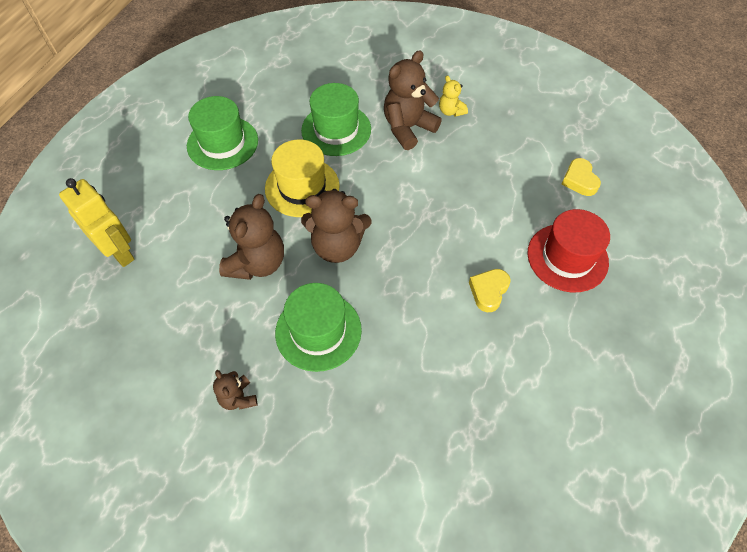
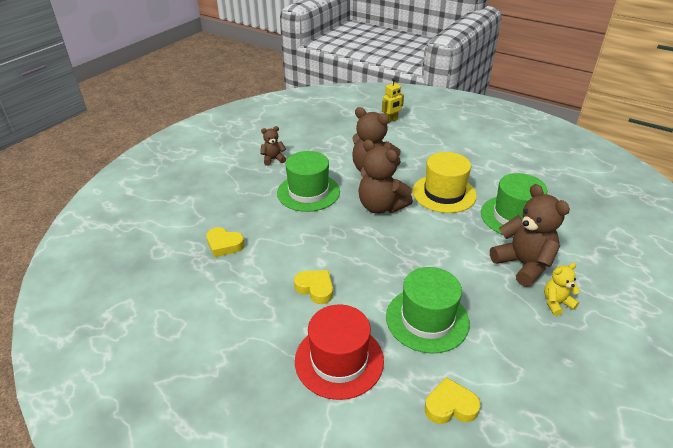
camera: 100 degrees right, 20 degrees down
yellow robot [59,178,135,267] -> yellow robot [382,78,404,123], size x0.61
green hat [187,96,258,170] -> green hat moved to [386,267,470,353]
brown teddy bear [301,189,371,263] -> brown teddy bear turned 60 degrees counterclockwise [358,140,413,214]
none -> yellow heart [206,227,245,257]

